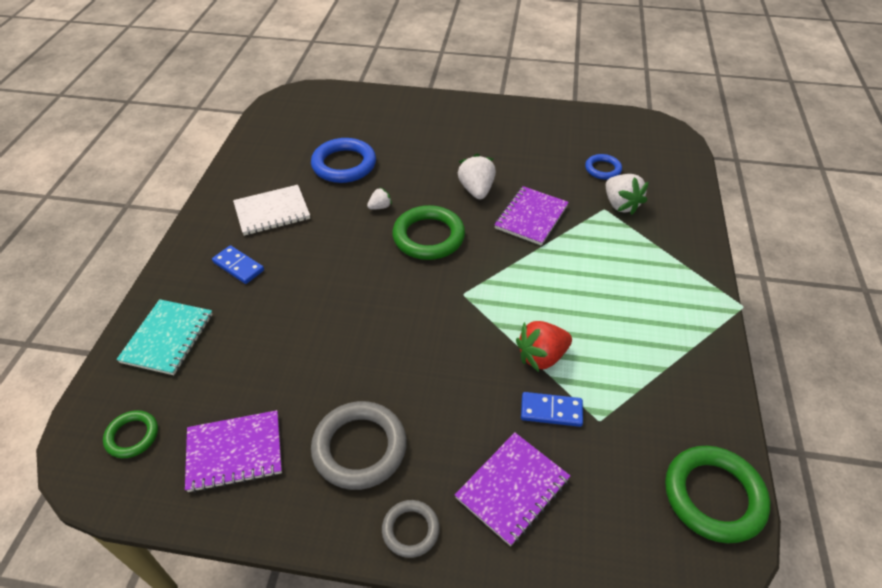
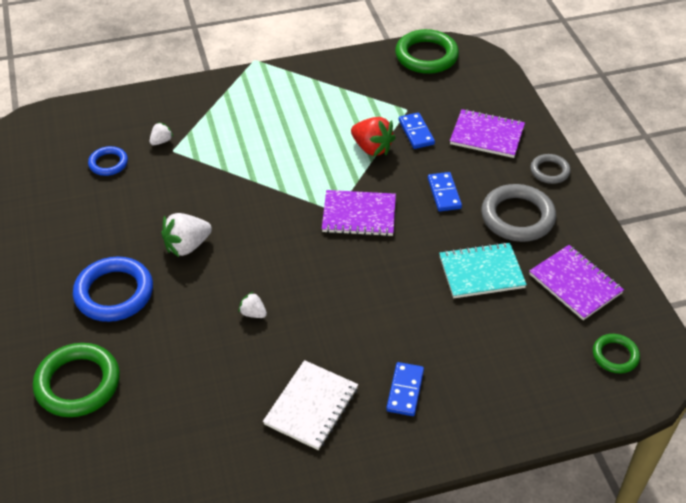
camera: 115 degrees left, 0 degrees up
turquoise notebook [116,299,213,375] -> turquoise notebook moved to [439,242,527,298]
white notebook [233,185,310,236] -> white notebook turned 75 degrees clockwise [263,360,358,450]
blue ring [311,138,376,183] -> blue ring moved to [73,256,153,322]
green ring [392,205,465,260] -> green ring moved to [33,343,120,417]
purple notebook [494,186,569,246] -> purple notebook moved to [322,190,396,236]
white strawberry [606,174,649,215] -> white strawberry [150,122,173,145], size x0.54
none -> blue domino [428,172,462,212]

